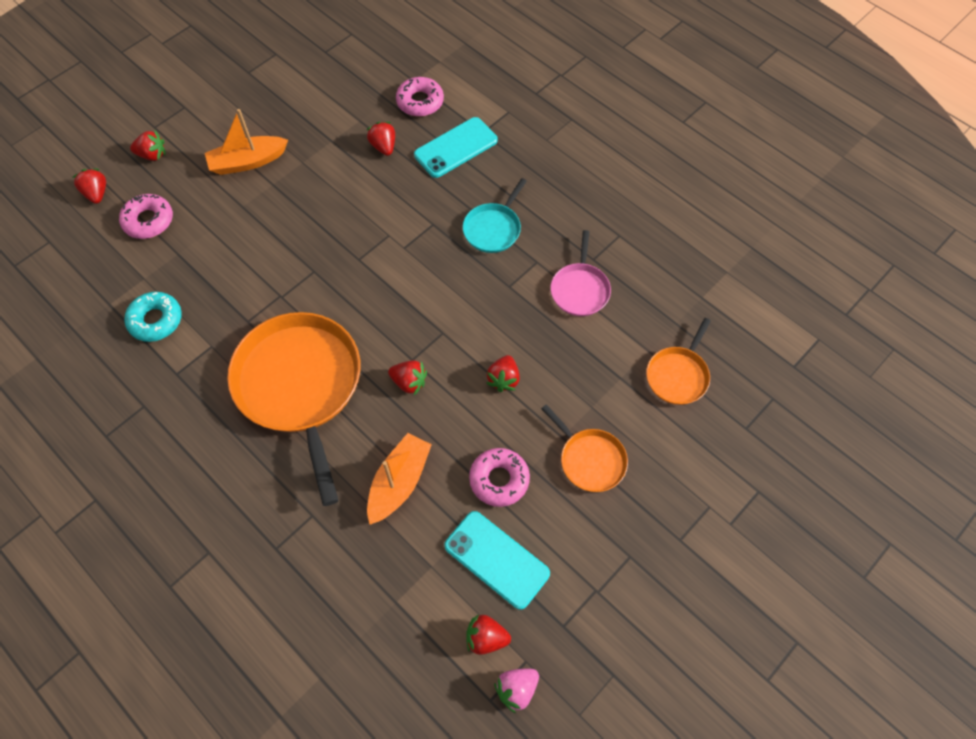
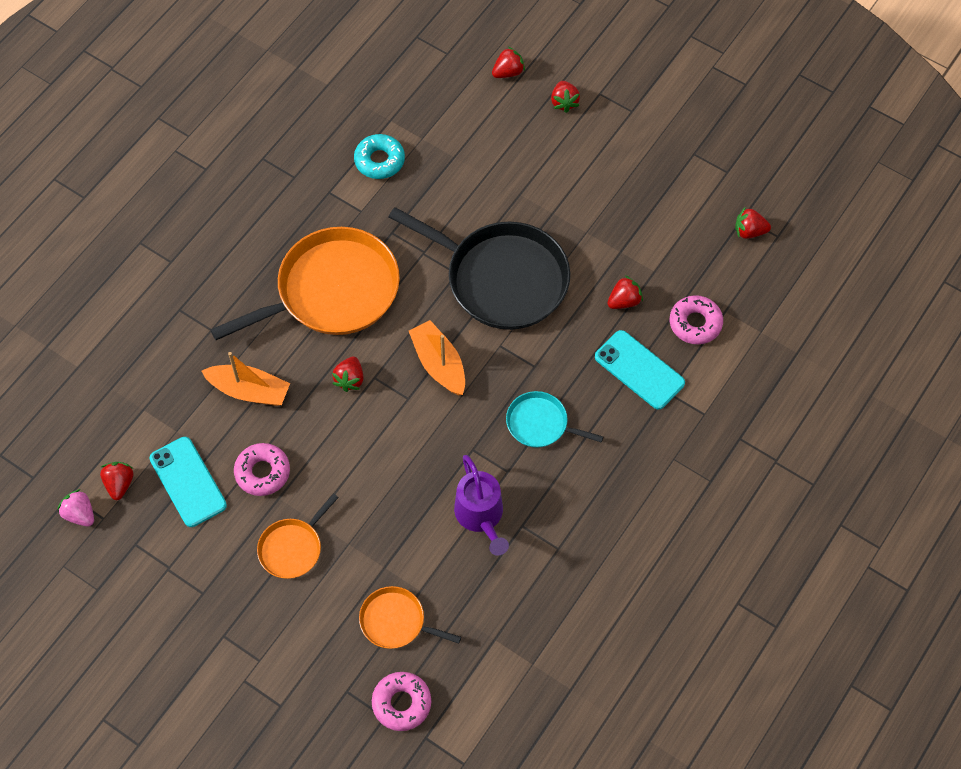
camera: 80 degrees right, 0 degrees up
pink donut [119,194,173,239] -> pink donut moved to [372,672,431,731]
orange boat [205,109,288,175] -> orange boat moved to [409,320,465,395]
turquoise phone [444,511,550,610] -> turquoise phone turned 60 degrees counterclockwise [149,437,227,527]
red strawberry [486,355,520,392] -> red strawberry moved to [735,208,771,239]
pink pan [551,230,611,316] -> purple watering can [454,455,509,556]
none -> black pan [389,207,570,330]

